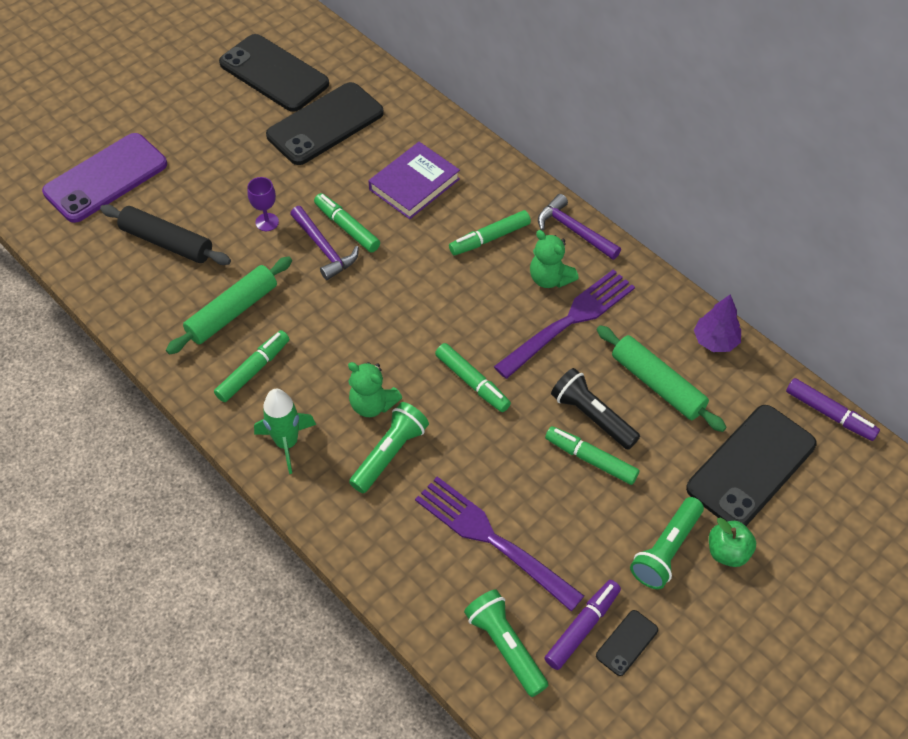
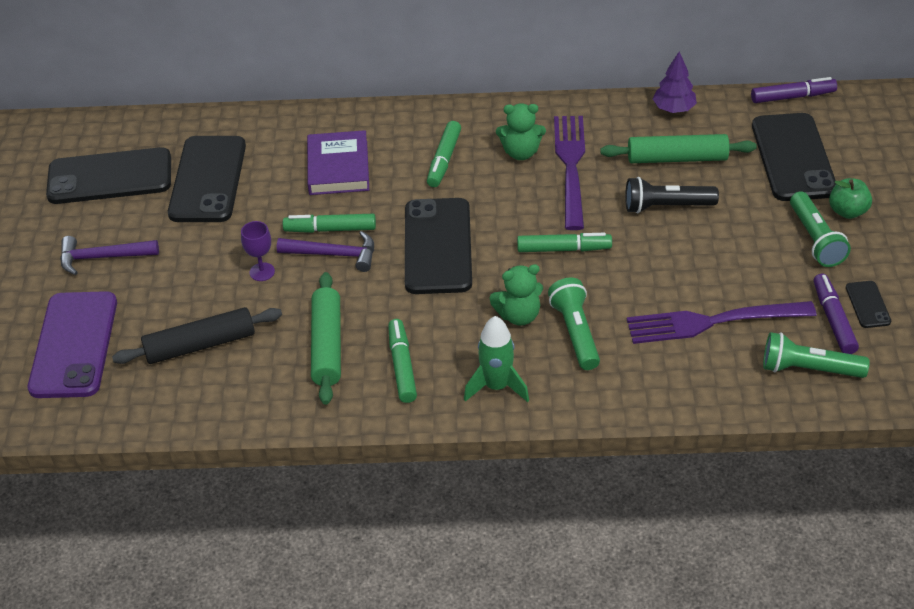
camera: 45 degrees left, 10 degrees down
purple hammer [538,194,621,260] -> purple hammer moved to [60,236,159,275]
green marker [545,426,639,485] -> none
none -> black phone [405,198,472,294]

